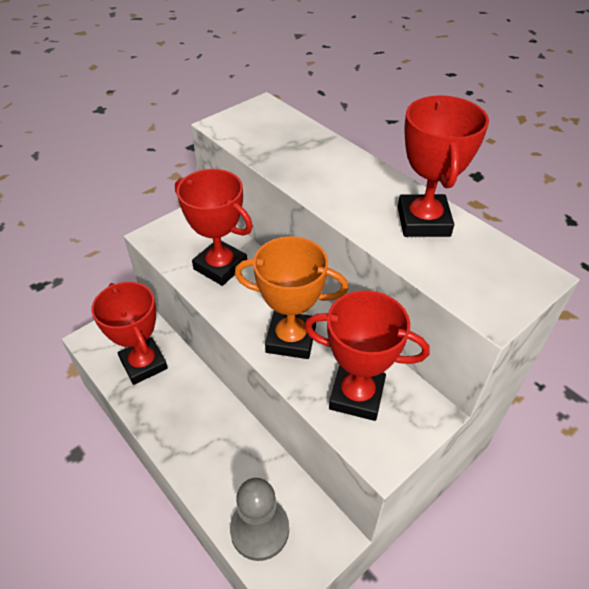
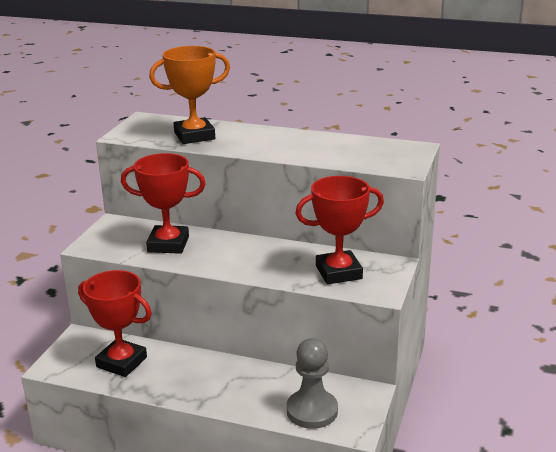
camera: 30 degrees left, 20 degrees down
orange trophy [234,236,348,359] -> orange trophy moved to [149,46,230,144]
red trophy [398,95,489,237] -> none

